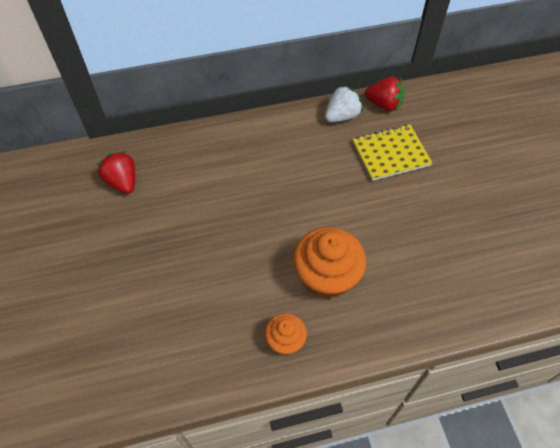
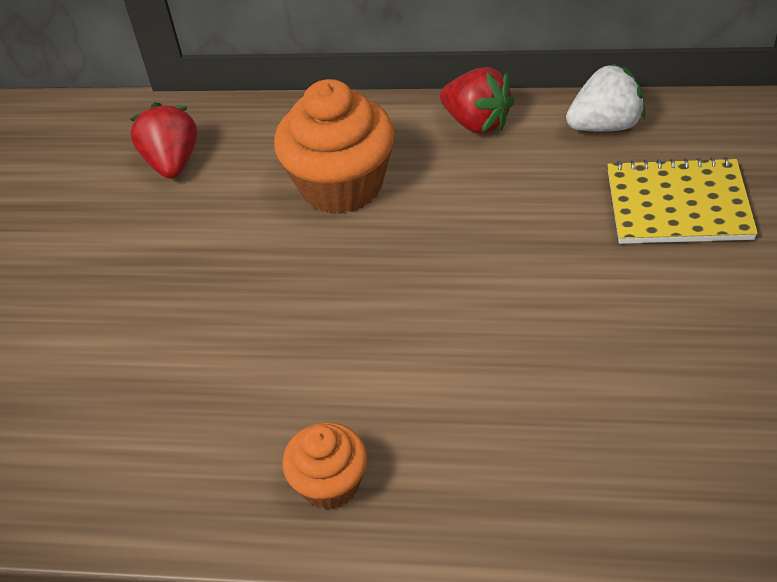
camera: 25 degrees right, 10 degrees down
orange cupcake [293,227,366,299] -> orange cupcake moved to [274,79,395,214]
red strawberry [365,77,404,111] -> red strawberry moved to [440,67,514,134]

